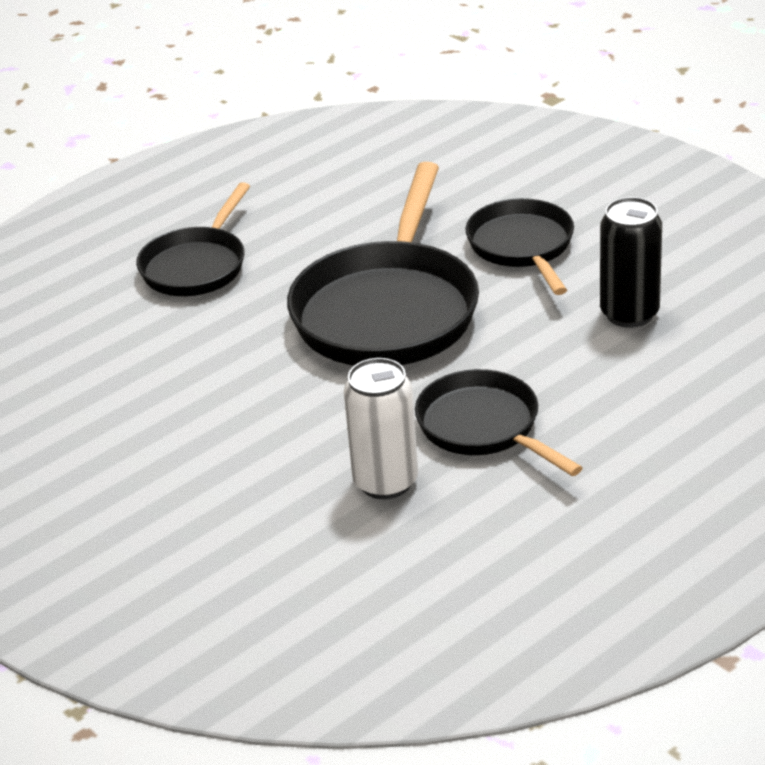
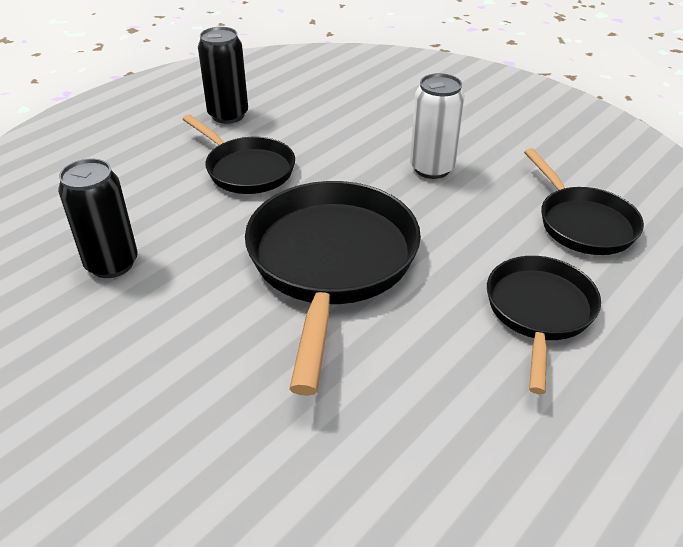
camera: 170 degrees right, 5 degrees up
white can [344,358,418,499] -> white can moved to [410,73,465,179]
black pan [466,198,574,295] -> black pan moved to [524,148,644,255]
none -> black can [198,27,248,124]

